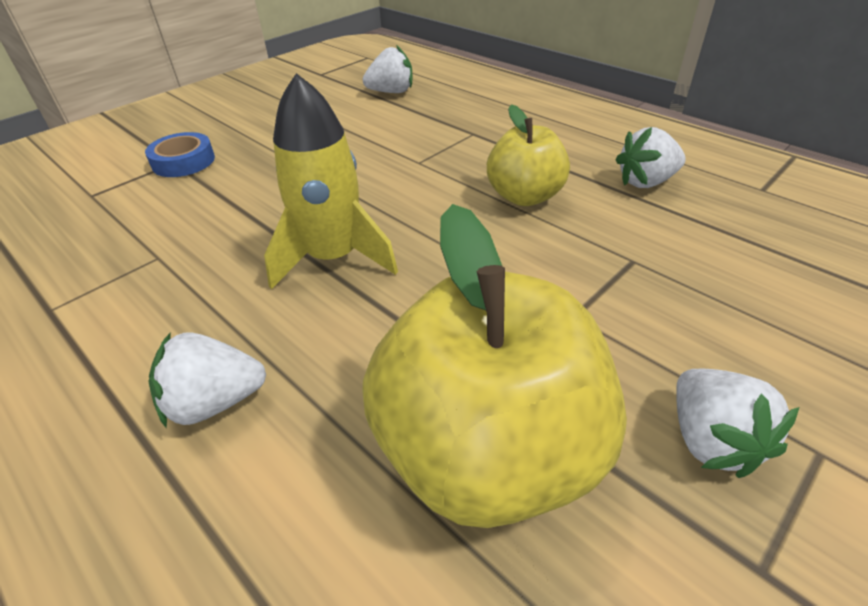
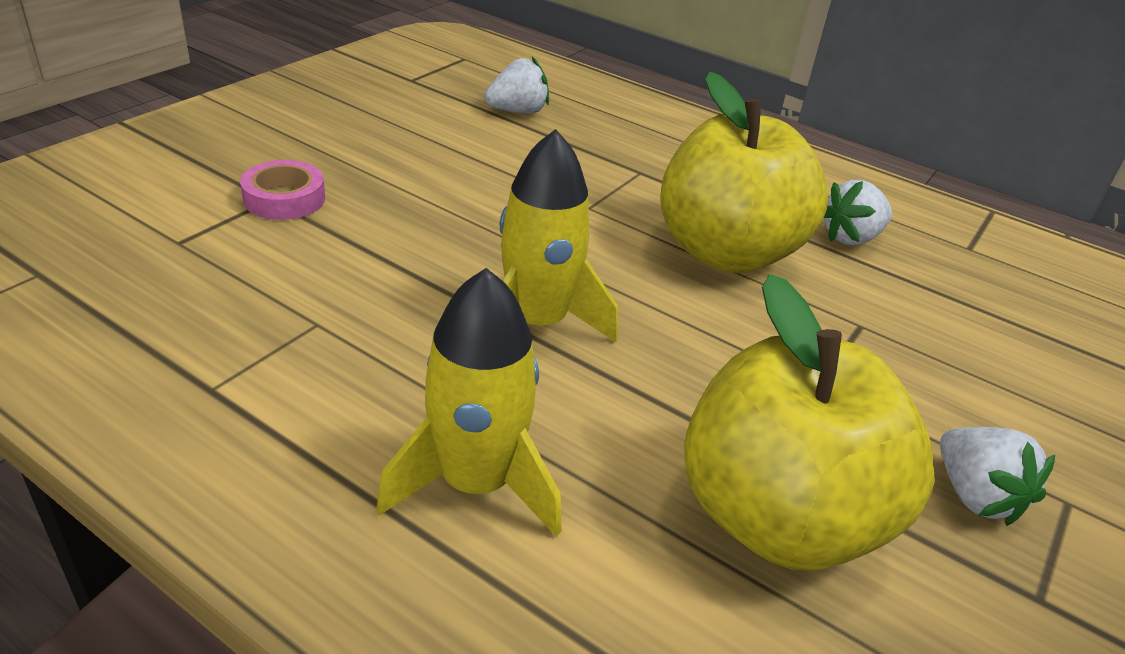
camera: 15 degrees left, 5 degrees down
blue tape [145,132,215,177] -> pink tape [240,160,325,220]
white strawberry [148,333,266,428] -> yellow rocket [376,268,562,537]
yellow apple [487,105,570,206] -> yellow apple [660,71,828,273], size x1.73

